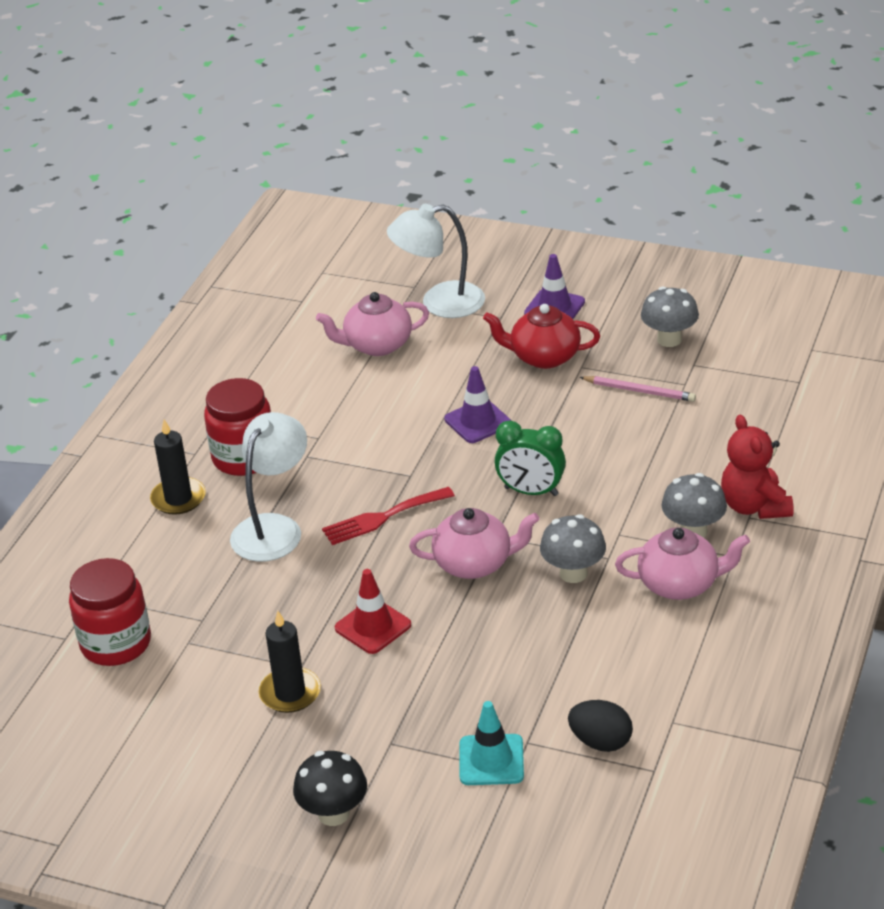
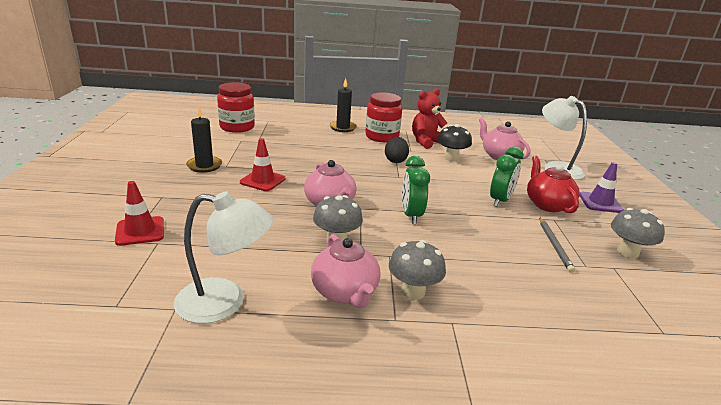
camera: 65 degrees right, 10 degrees down
white lamp [230,412,307,562] -> white lamp moved to [174,191,273,324]
black mushroom [293,751,367,826] -> black mushroom moved to [437,124,472,162]
red fork [322,487,455,545] -> none
purple traffic cone [444,366,511,443] -> none
turquoise traffic cone [460,701,524,785] -> red traffic cone [115,181,164,246]
black egg [568,700,633,752] -> black egg moved to [385,137,409,163]
pink pencil [579,376,696,402] -> grey pencil [540,218,575,273]
red teddy bear [721,415,793,519] -> red teddy bear moved to [412,88,447,149]
none -> green clock [490,147,524,207]

